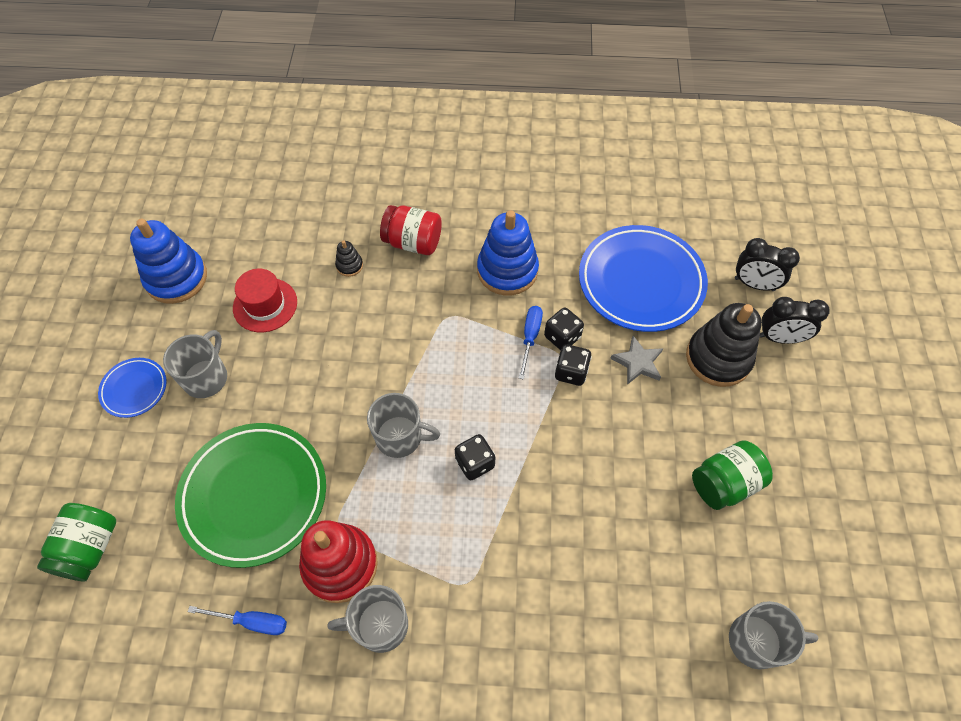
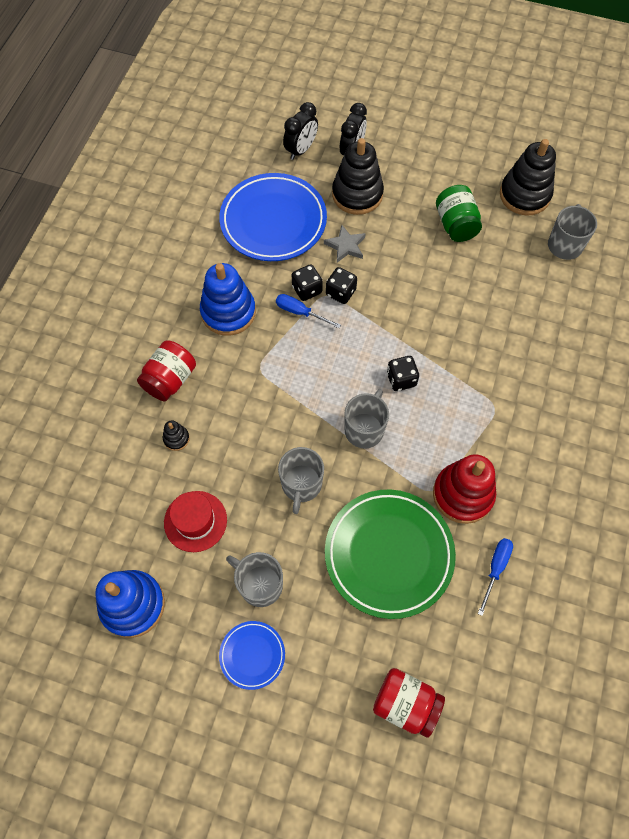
camera: 75 degrees left, 5 degrees up
green jar [37,503,116,582] -> red jar [373,668,445,738]
grey mug [327,585,408,653] -> grey mug moved to [278,447,324,514]
none -> black stacking toy [500,139,556,216]

